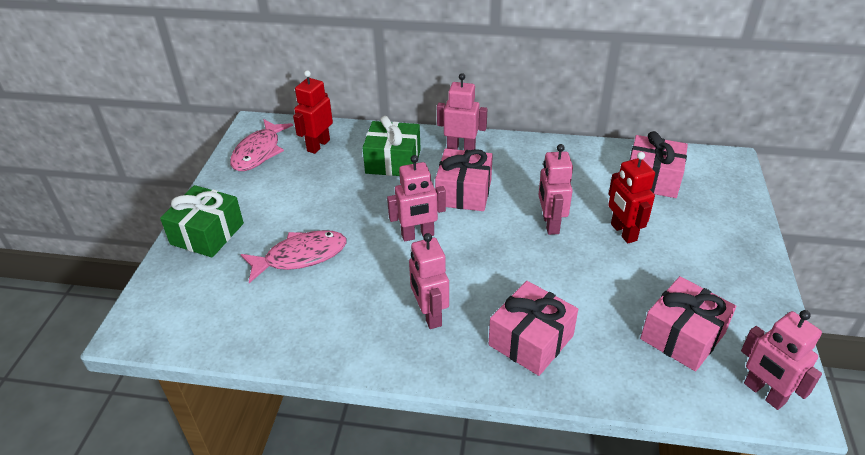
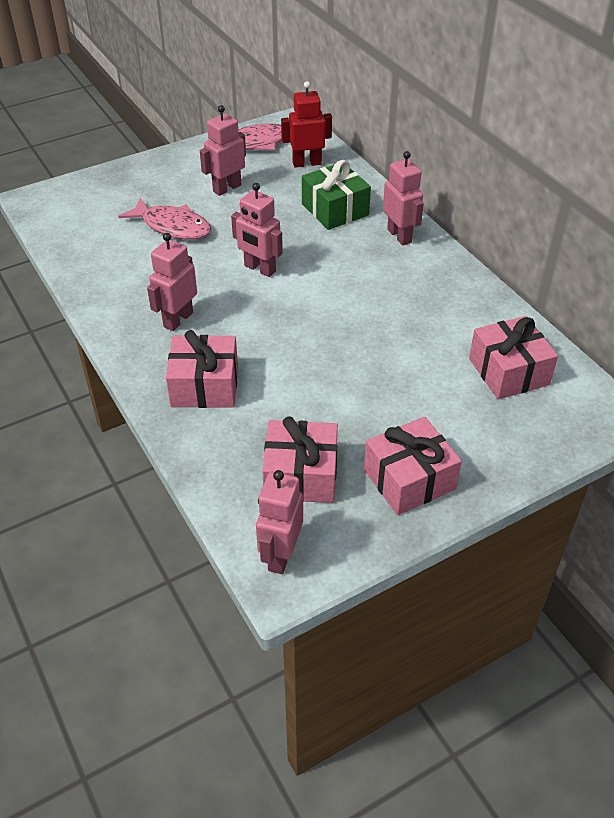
camera: 50 degrees right, 5 degrees up
green gift [160,185,244,258] -> none
pink gift [435,149,493,211] -> pink gift moved to [364,417,462,515]
pink robot [538,144,573,235] -> pink robot moved to [200,105,246,196]
red robot [608,152,655,243] -> none

